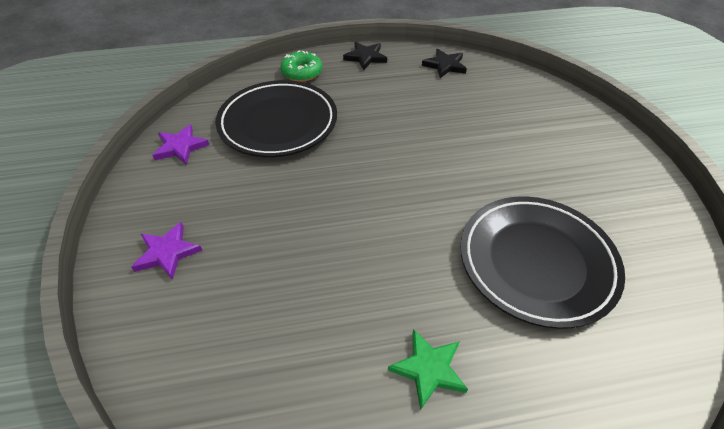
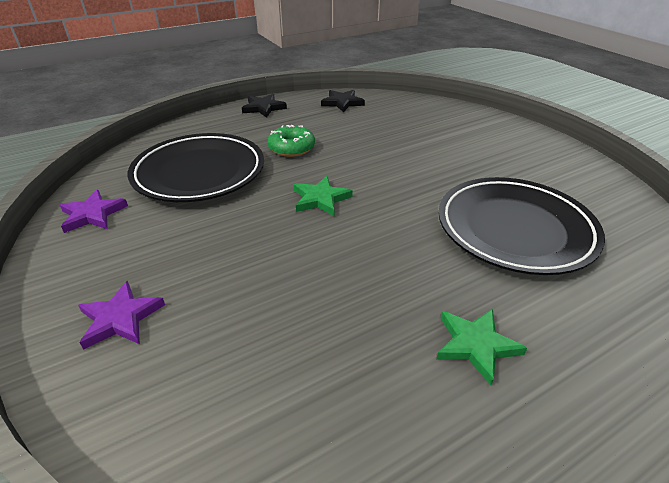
camera: 20 degrees left, 10 degrees down
green donut [280,50,322,82] -> green donut moved to [267,125,315,157]
none -> green star [294,176,353,216]

